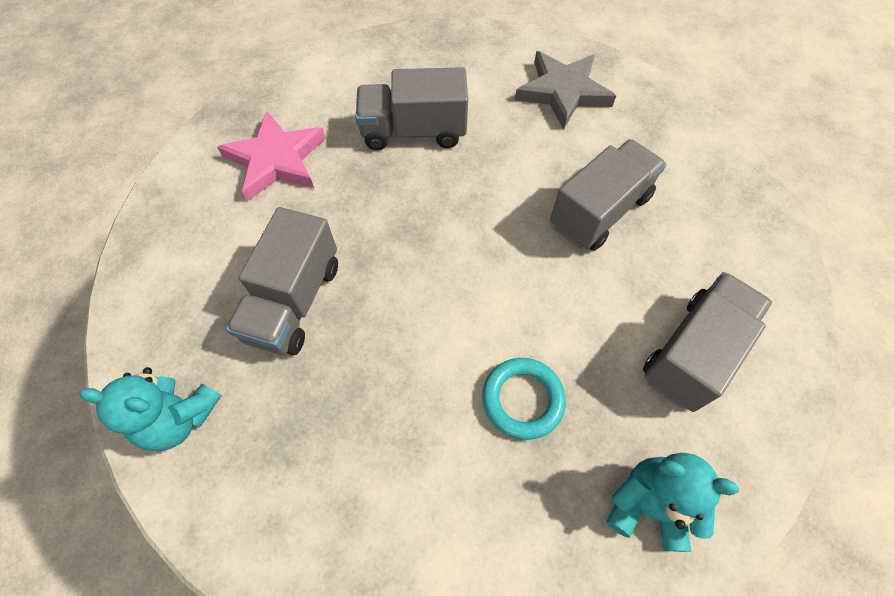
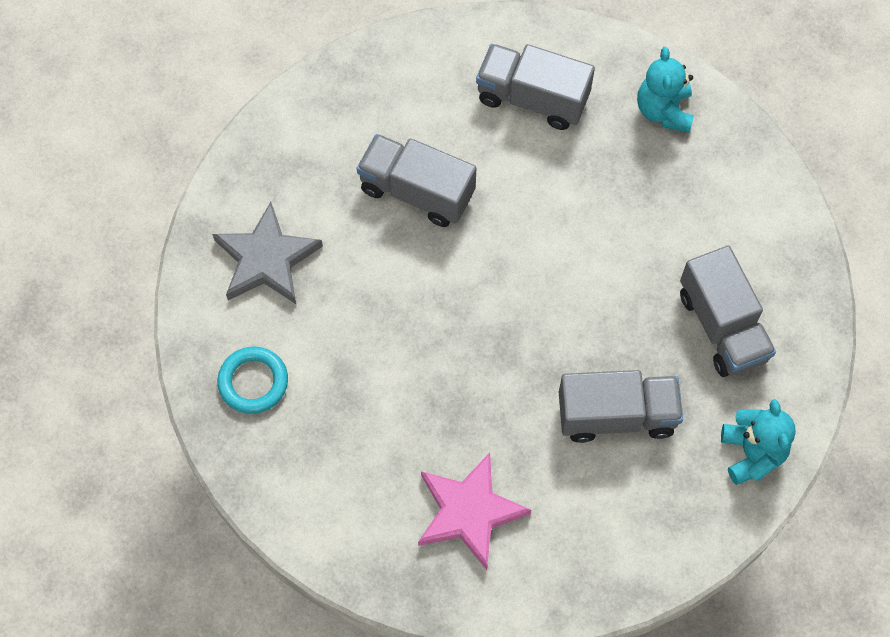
camera: 110 degrees left, 5 degrees up
grey truck [356,67,468,150] -> grey truck moved to [680,245,776,377]
turquoise ring [482,358,566,440] -> turquoise ring moved to [217,346,288,414]

